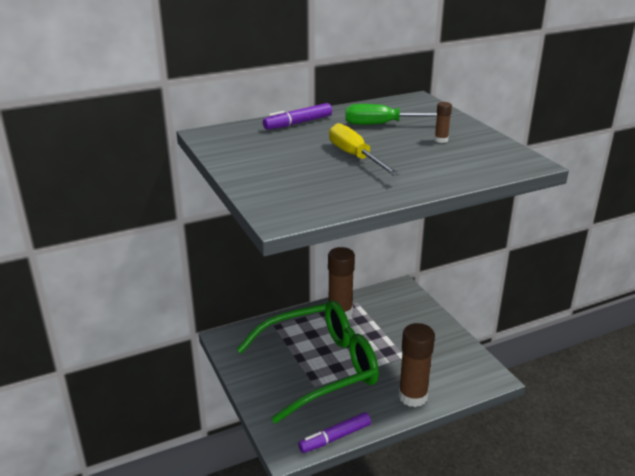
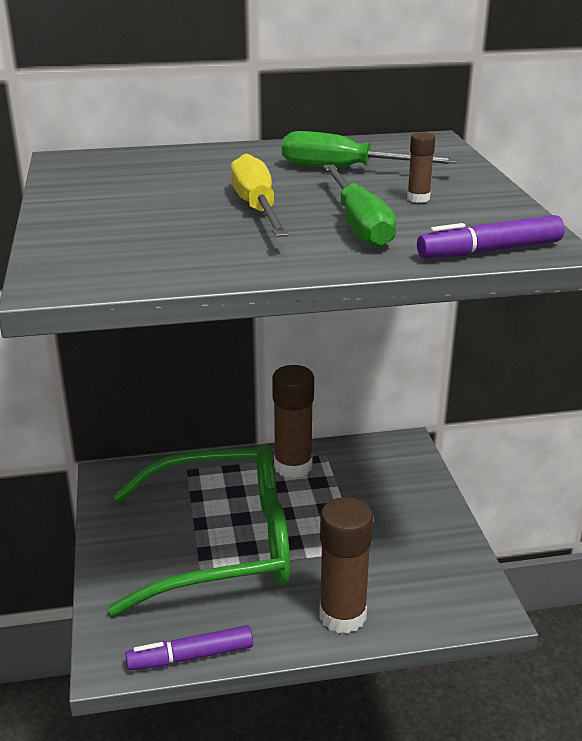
camera: 15 degrees right, 0 degrees up
purple marker [263,103,332,130] -> purple marker moved to [417,215,565,258]
none -> green screwdriver [323,165,396,248]

